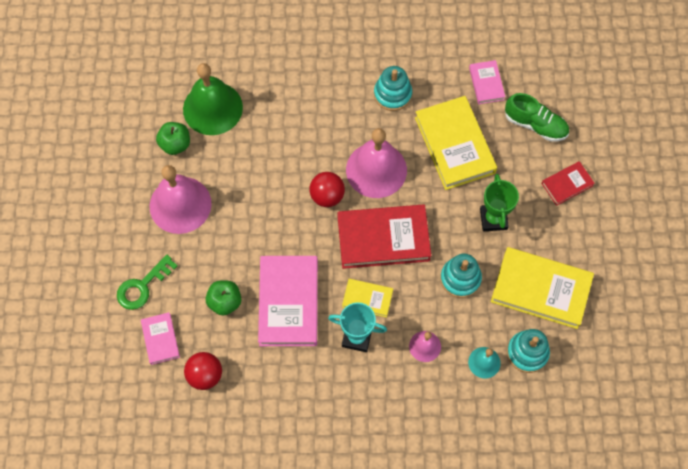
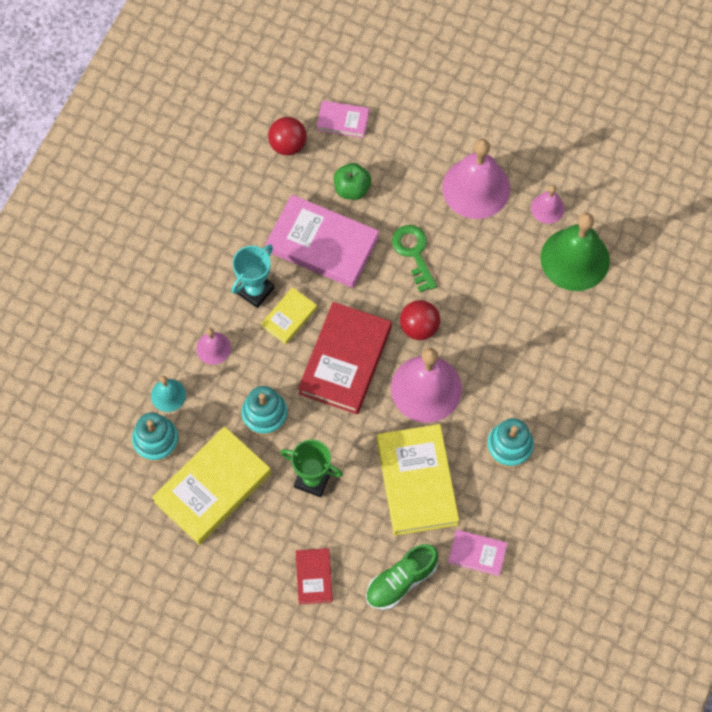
camera: 115 degrees right, 0 degrees up
green key [117,255,178,310] -> green key moved to [392,225,437,292]
green apple [156,122,190,155] -> pink bell [531,185,565,224]
yellow book [415,96,497,190] -> yellow book turned 75 degrees clockwise [377,424,459,536]

